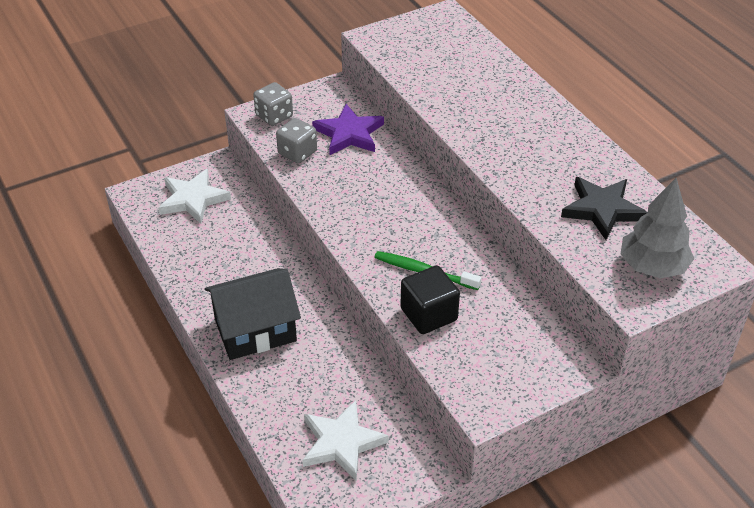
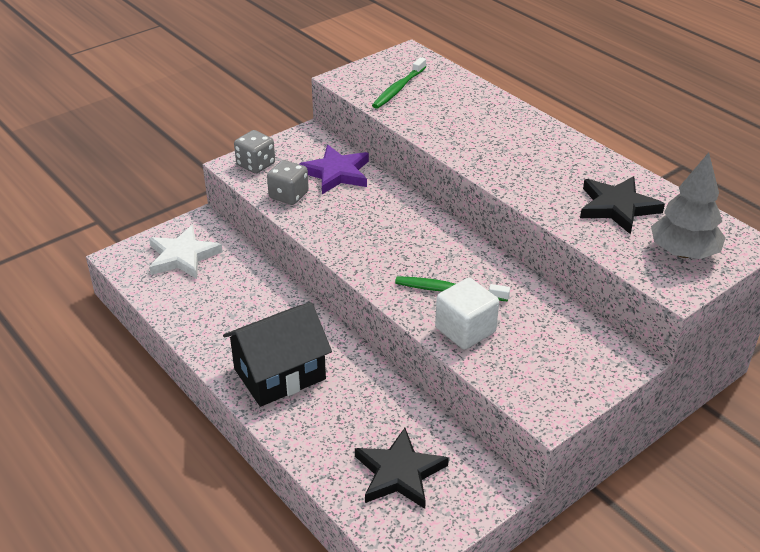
camera: 10 degrees left, 5 degrees down
white star [302,400,389,480] -> black star [355,428,449,509]
black cube [400,265,460,334] -> white cube [435,278,499,350]
none -> green toothbrush [372,57,426,109]

